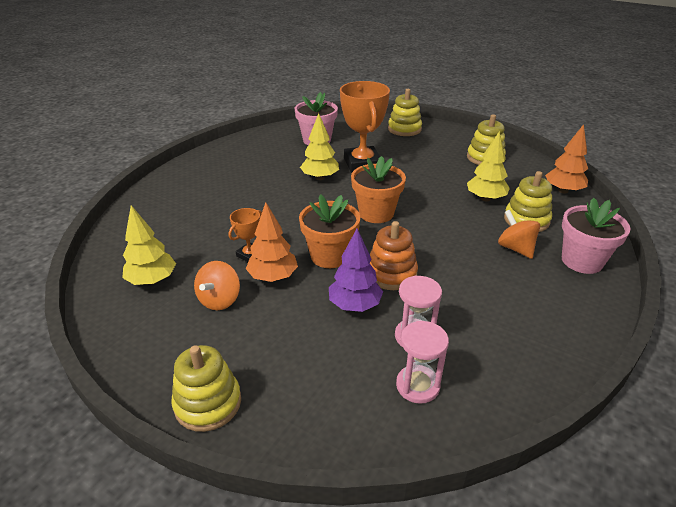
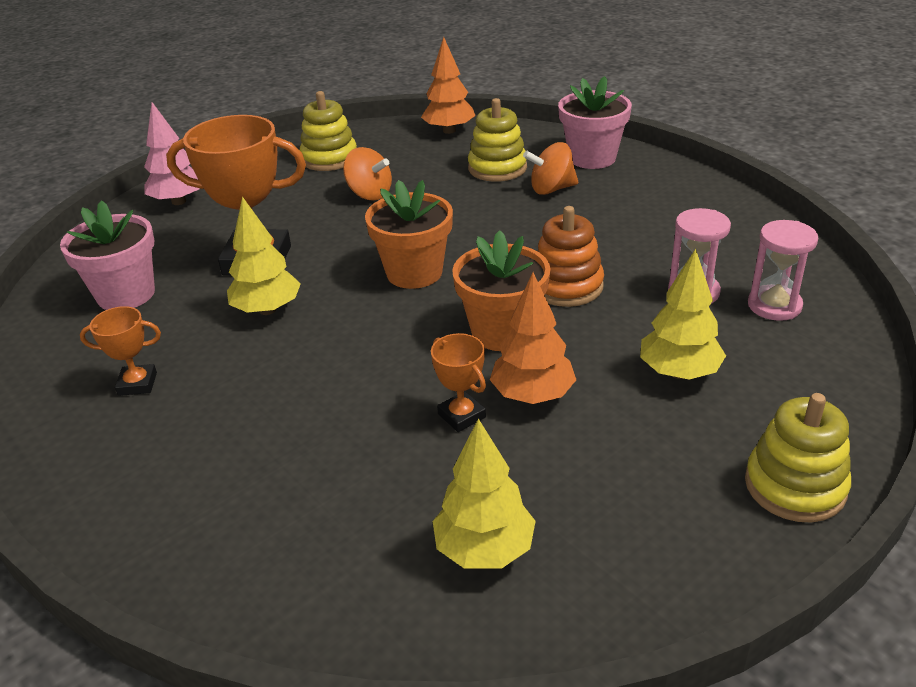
camera: 70 degrees left, 0 degrees up
orange spinning top [194,261,240,310] -> orange spinning top moved to [343,147,392,200]
purple tree [329,229,383,312] -> none
yellow stacking toy [388,89,422,136] -> pink tree [144,102,200,205]
yellow tree [467,131,510,201] -> yellow tree moved to [640,249,726,380]
none -> orange trophy [80,306,161,396]

